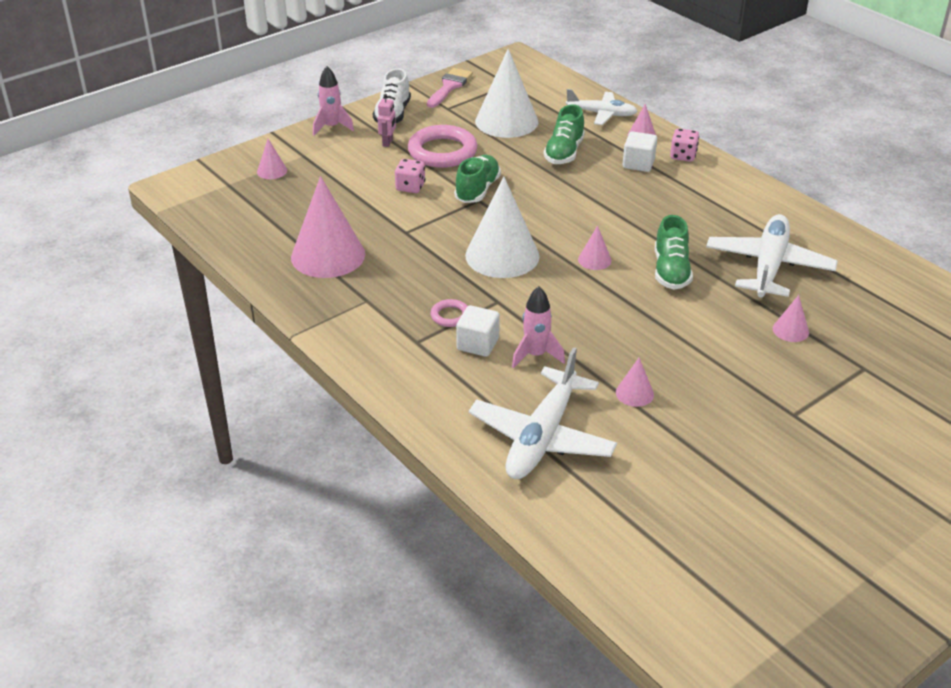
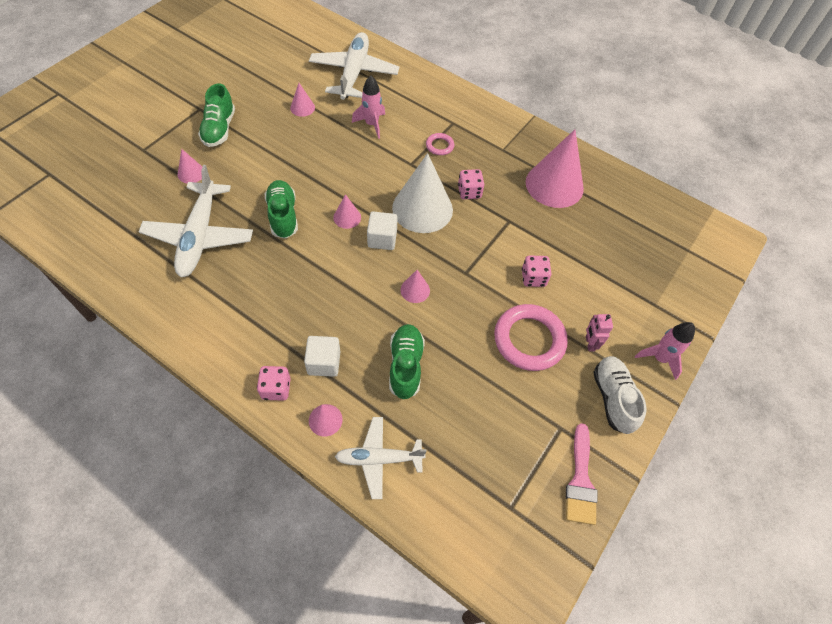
camera: 160 degrees right, 20 degrees up
pink cone [257,139,287,179] -> pink cone moved to [400,270,430,303]
green shoe [454,155,501,203] -> green shoe moved to [198,83,235,147]
white cube [456,305,500,357] -> white cube moved to [367,212,398,250]
white cone [475,49,538,138] -> none
none -> pink dice [458,169,484,199]

